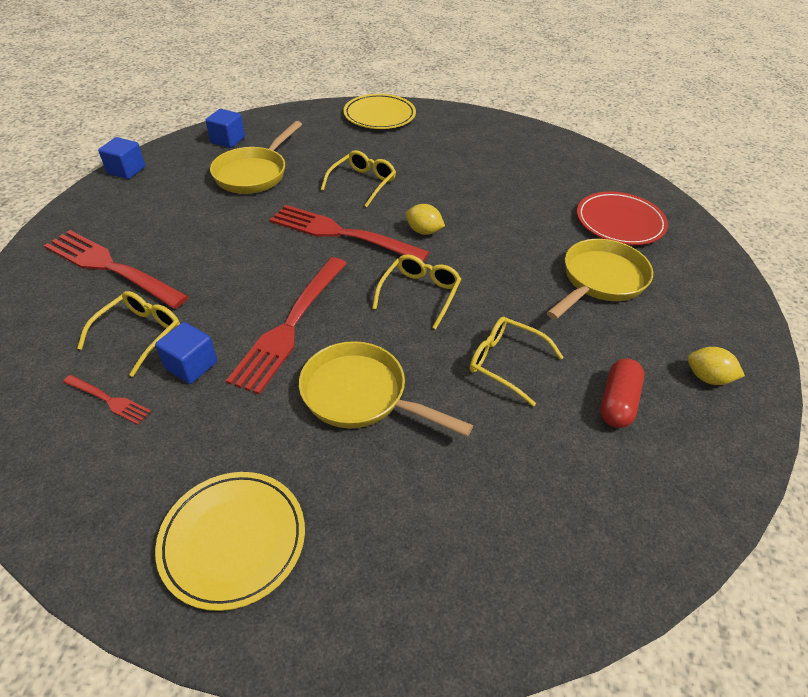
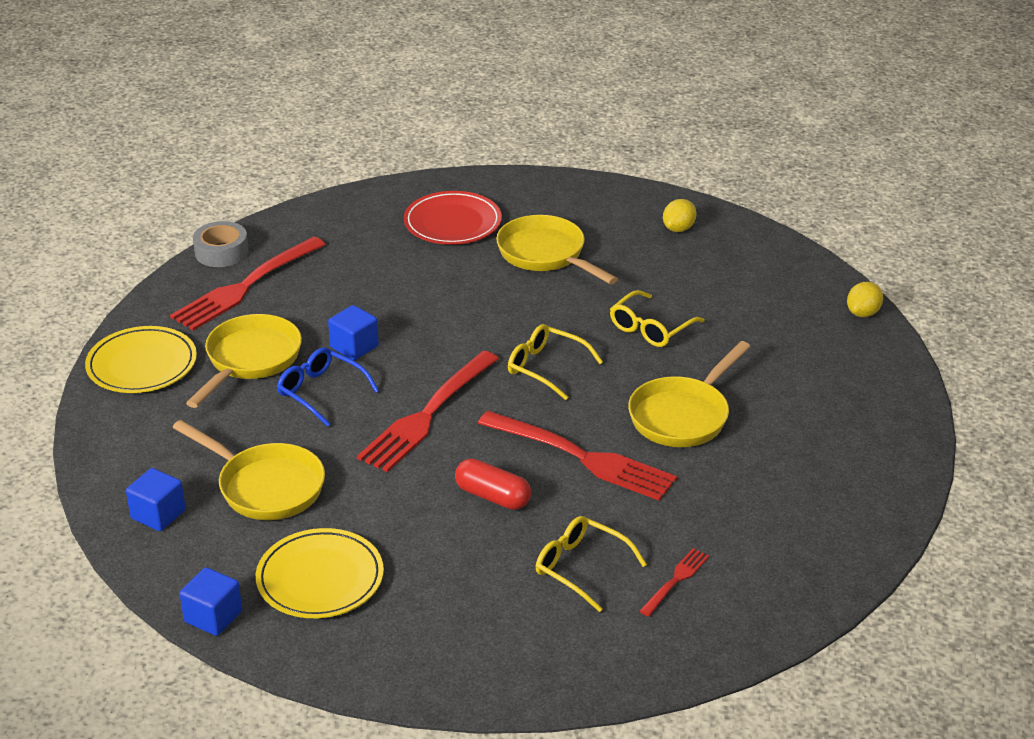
camera: 80 degrees left, 10 degrees down
red fork [44,230,189,309] -> red fork moved to [170,237,326,330]
blue cube [155,322,217,384] -> blue cube moved to [328,305,379,360]
yellow plate [155,472,305,611] -> yellow plate moved to [256,528,384,618]
yellow glasses [321,150,396,207] -> blue glasses [277,347,379,427]
yellow lemon [406,204,445,235] -> yellow lemon moved to [847,282,883,317]
red capsule [600,359,644,428] -> red capsule moved to [455,458,531,510]
none -> yellow pan [186,314,302,408]
none -> grey tape [193,221,249,267]

